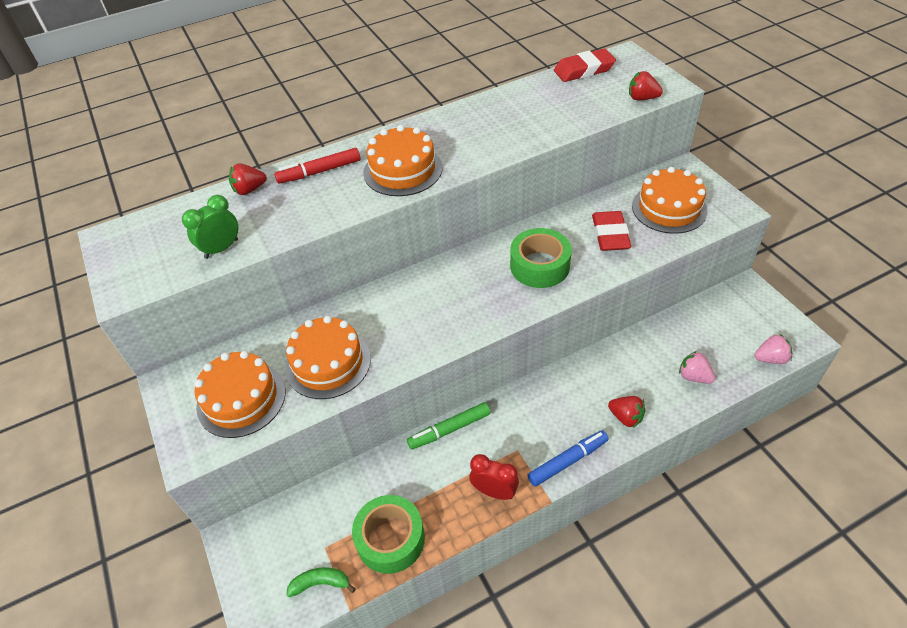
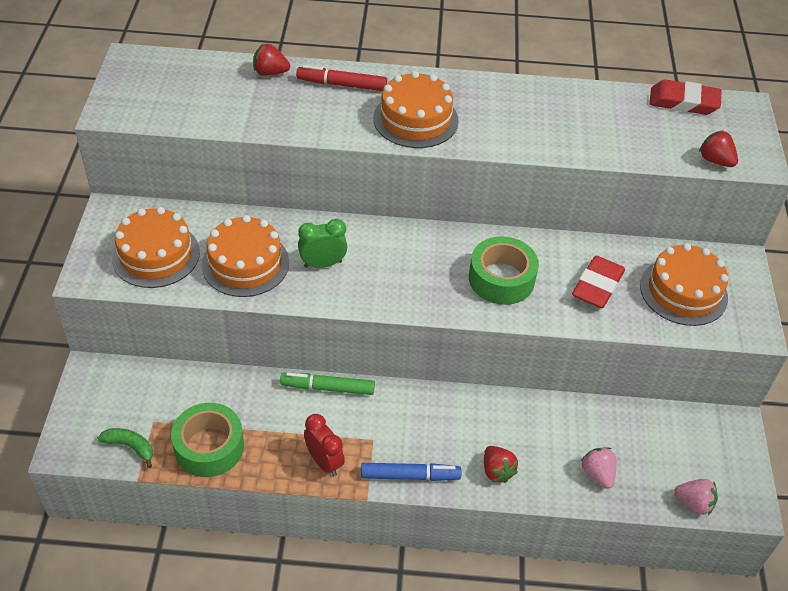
camera: 25 degrees right, 0 degrees up
green clock [182,195,238,259] -> green clock moved to [298,219,347,268]

